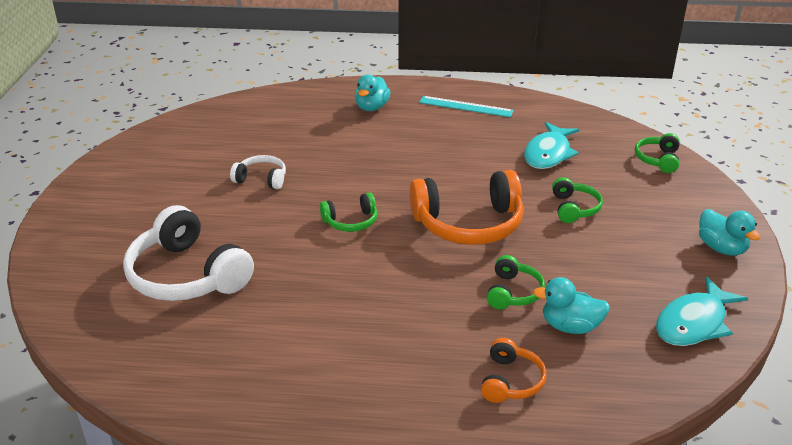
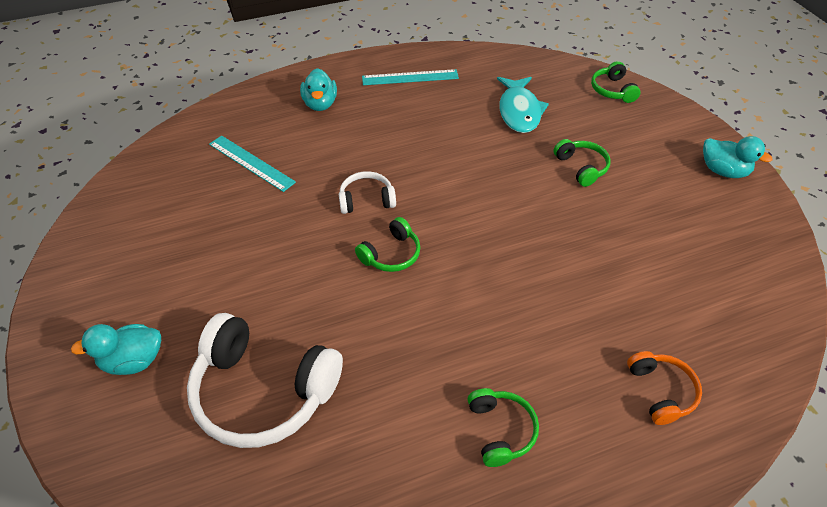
camera: 25 degrees left, 15 degrees up
white headphones [230,155,286,189] -> white headphones moved to [339,171,396,214]
orange headphones [409,170,524,245] -> none
green headphones [487,255,545,309] -> green headphones moved to [468,388,539,467]
turquoise duck [533,277,610,334] -> turquoise duck moved to [71,324,161,375]
turquoise fish [656,277,748,346] -> none
none -> turquoise ruler [209,136,296,192]

